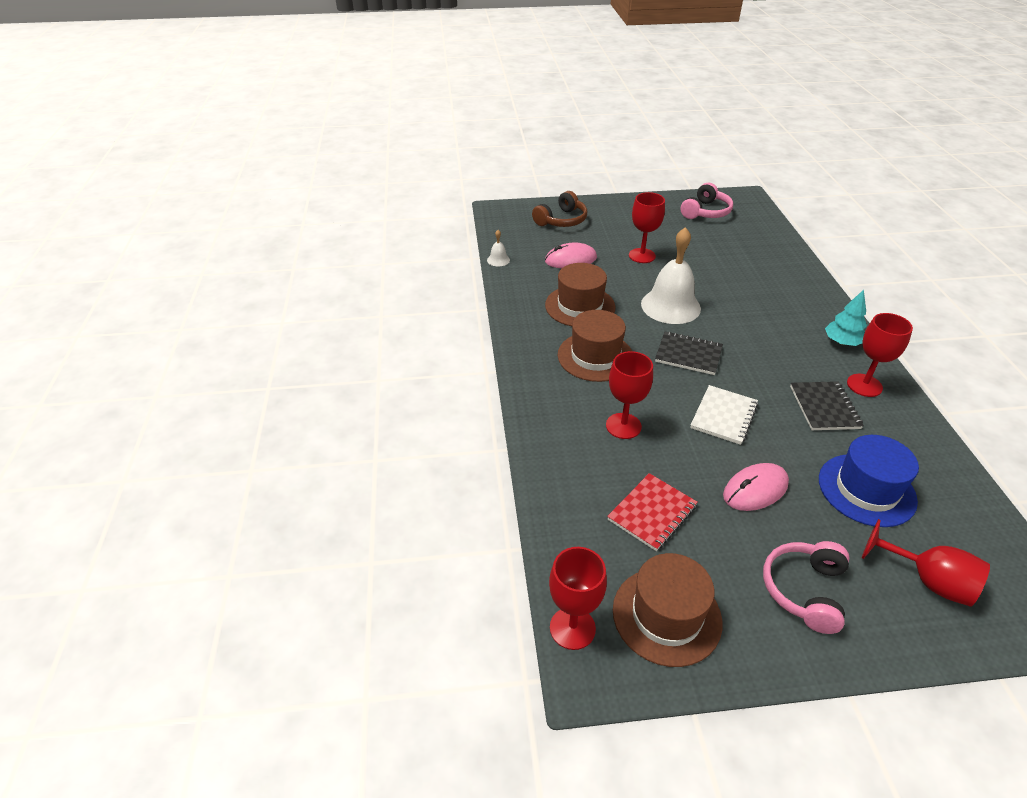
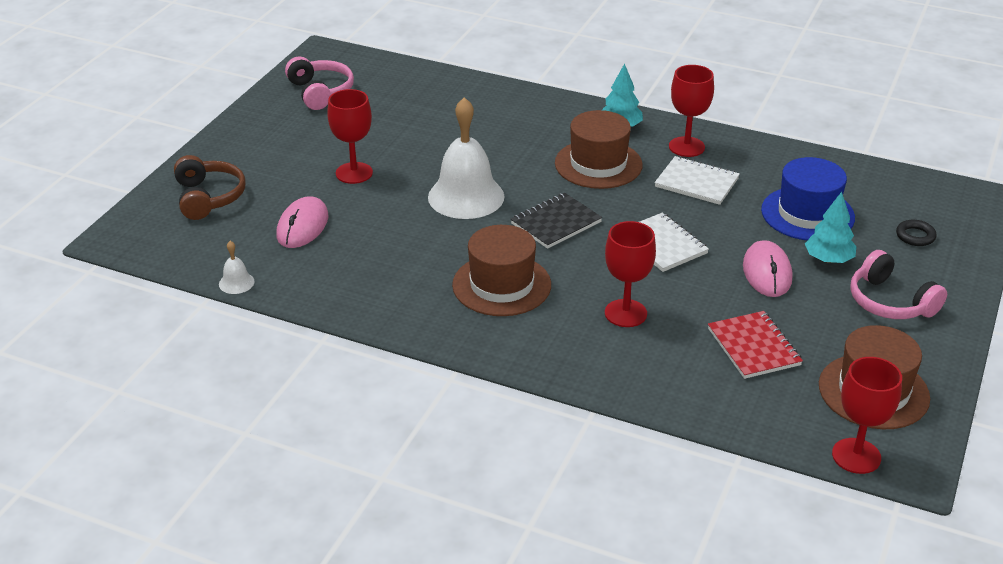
camera: 60 degrees left, 5 degrees down
brown hat [545,263,615,326] -> brown hat moved to [555,110,643,189]
black notebook [790,381,864,430] -> white notebook [655,156,740,205]
red goblet [862,519,990,607] -> black ring [896,220,937,246]
none -> turquoise tree [805,192,857,263]

